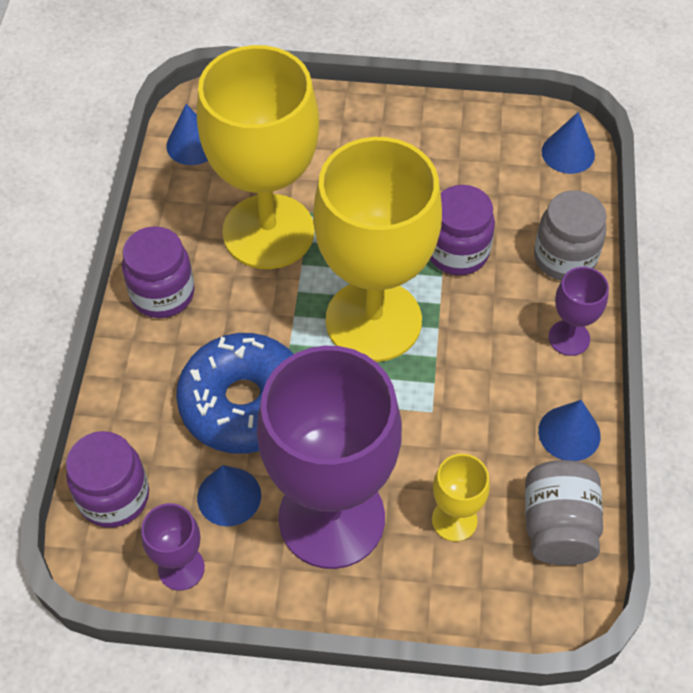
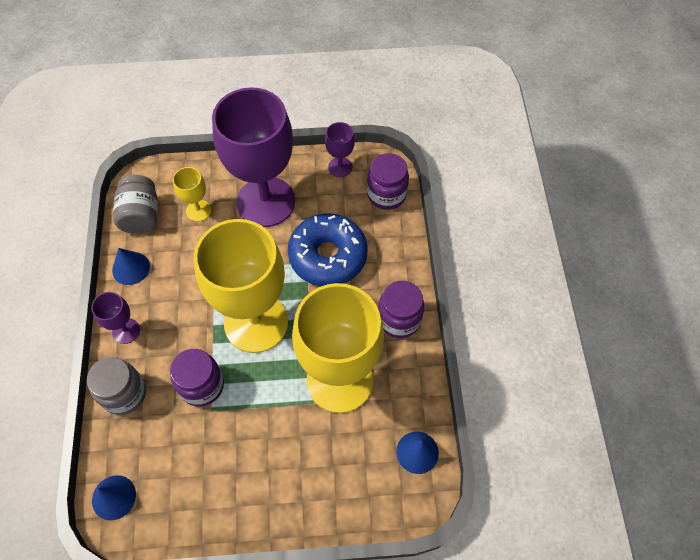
camera: 170 degrees right, 5 degrees up
blue cone [197,465,261,526] -> none

